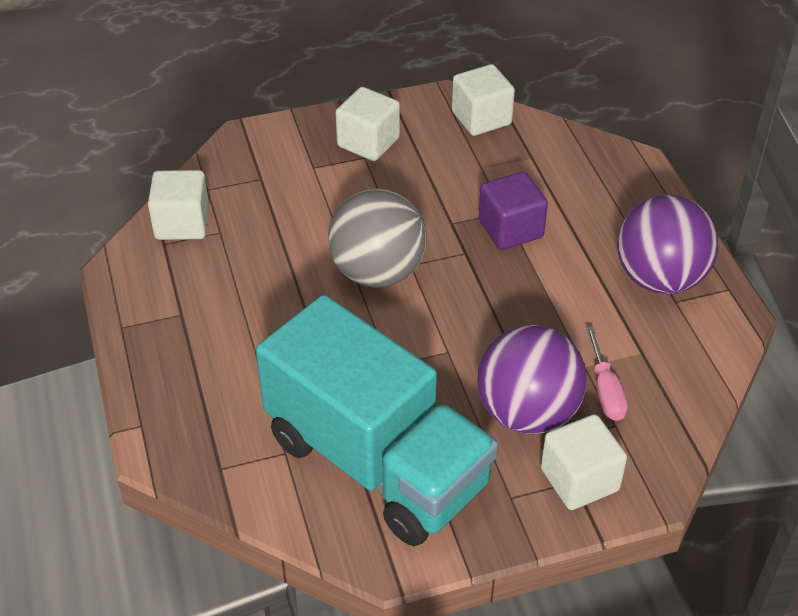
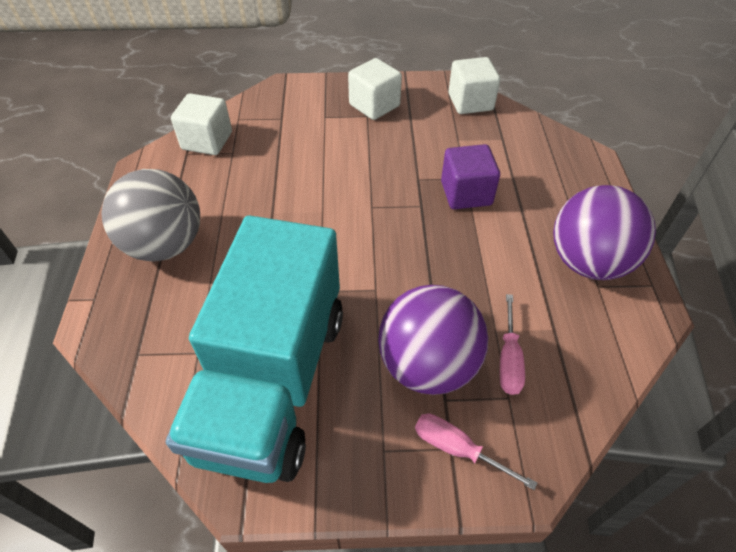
camera: 15 degrees right, 5 degrees up
turquoise truck [256,295,498,546] -> turquoise truck turned 45 degrees clockwise [166,215,343,483]
grey ball [328,189,427,288] -> grey ball moved to [101,169,200,262]
white cube [541,414,627,510] -> pink screwdriver [415,414,537,490]

